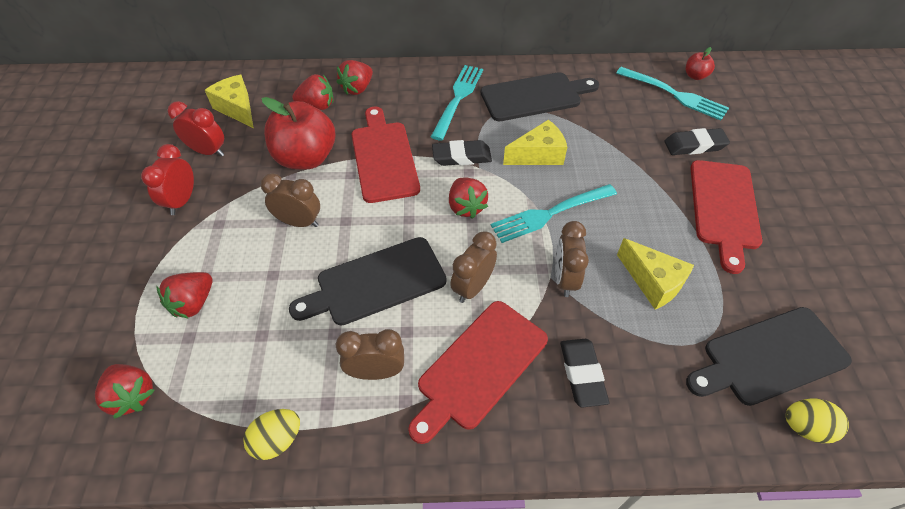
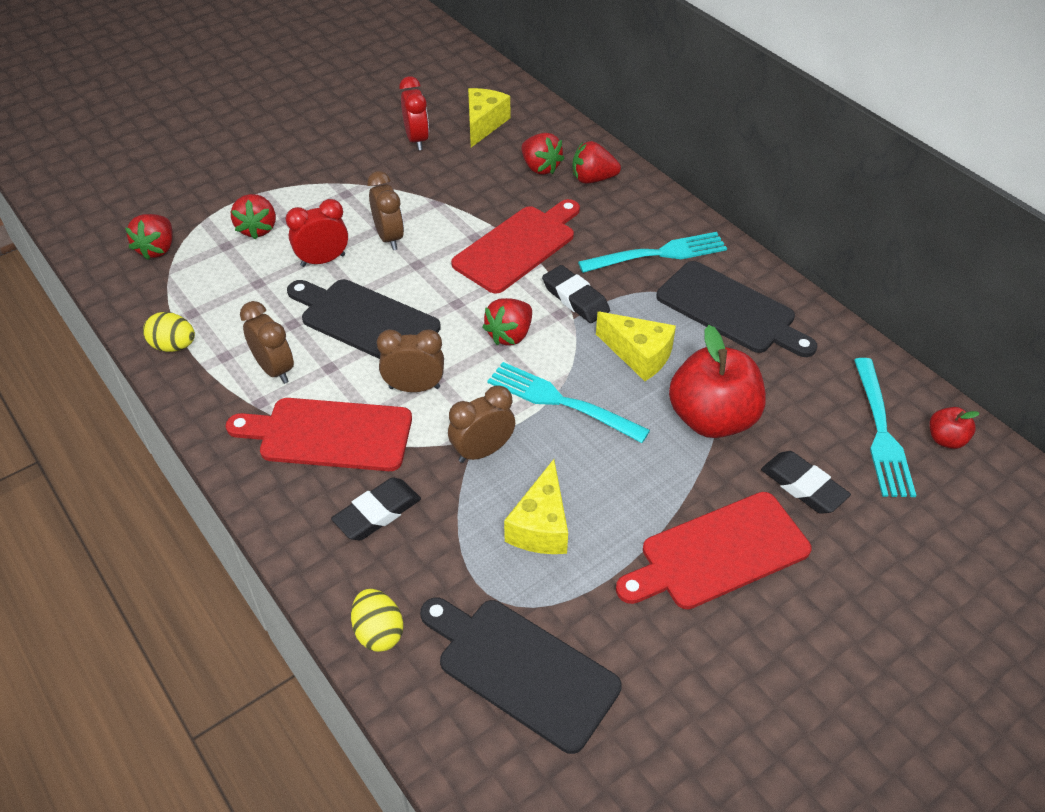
camera: 55 degrees right, 5 degrees down
red clock [141,144,194,215] -> red clock moved to [286,199,348,267]
red strawberry [157,272,212,319] -> red strawberry turned 90 degrees counterclockwise [231,194,276,240]
red apple [262,97,335,170] -> red apple moved to [669,325,766,438]
yellow egg [786,399,849,443] -> yellow egg moved to [351,589,404,652]

